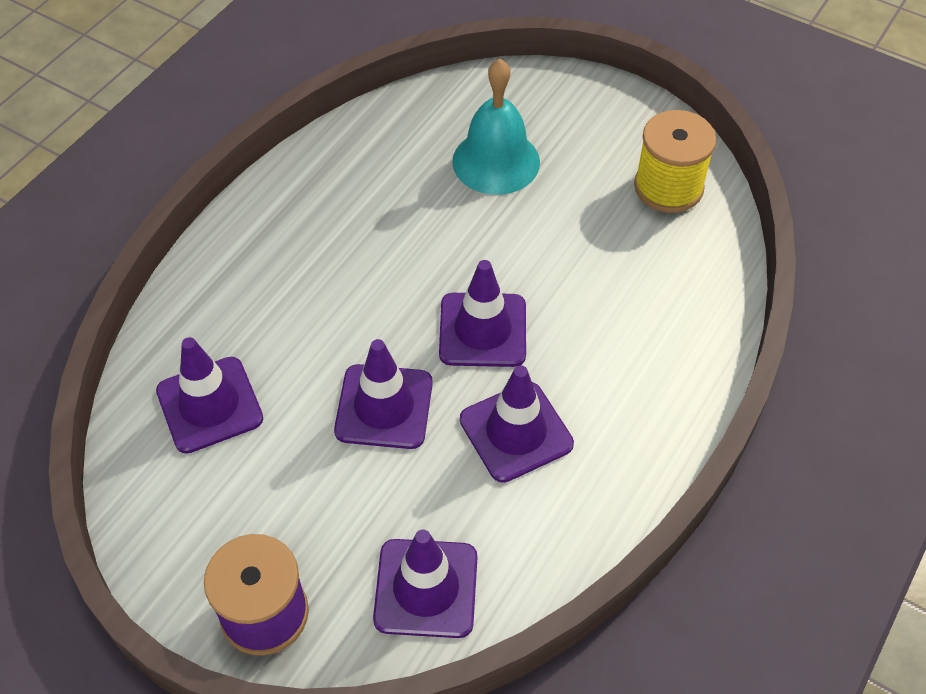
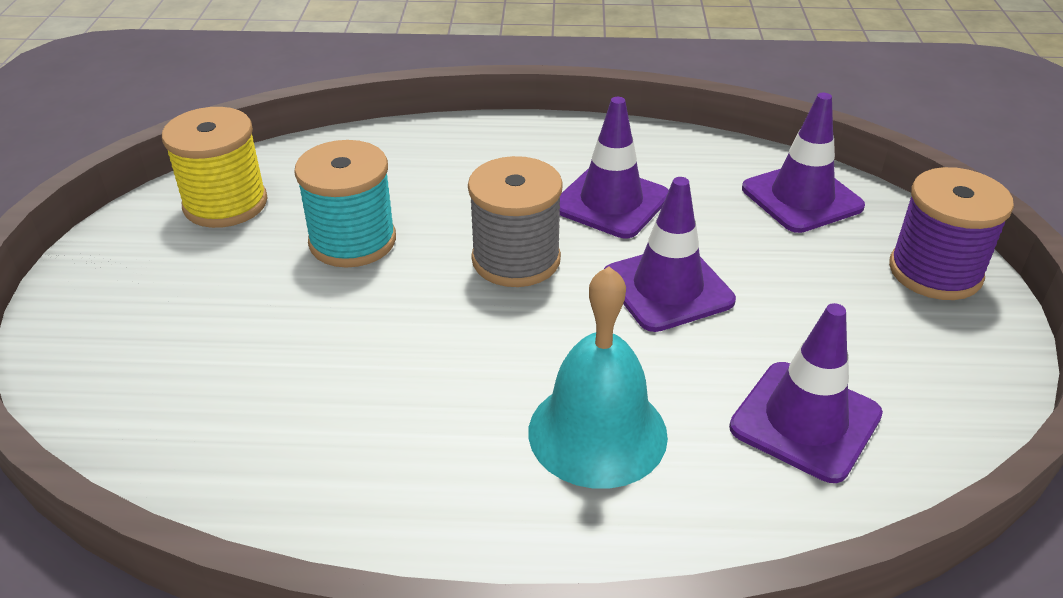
camera: 120 degrees left, 15 degrees down
purple traffic cone [439,260,526,367] -> grey spool [468,156,563,287]
turquoise bell [452,59,540,195] -> turquoise bell moved to [528,267,668,489]
none -> turquoise spool [294,140,396,268]

